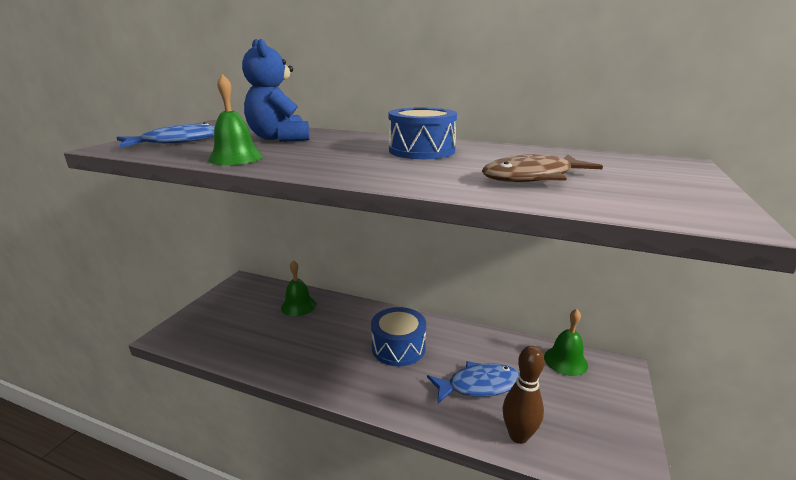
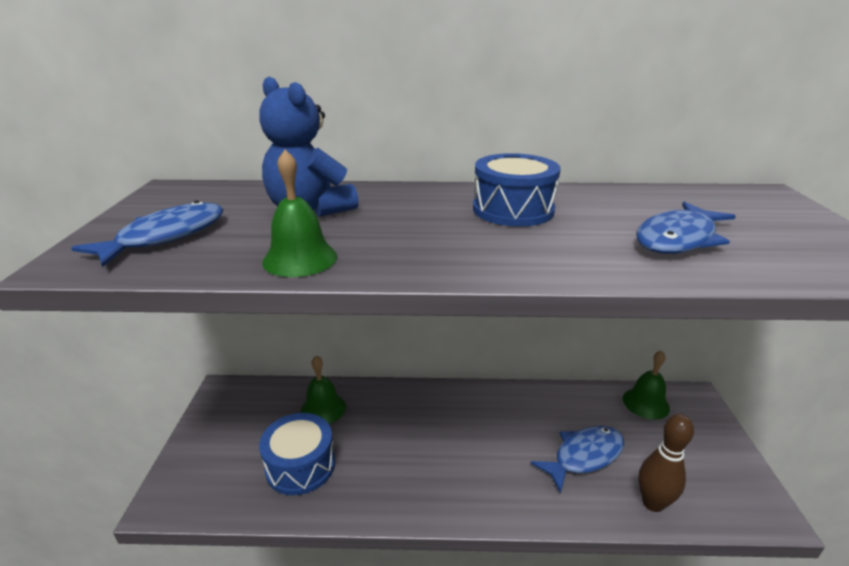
camera: 20 degrees left, 5 degrees up
blue drum [371,307,426,366] -> blue drum moved to [259,413,335,495]
brown fish [482,154,603,182] -> blue fish [636,201,736,254]

